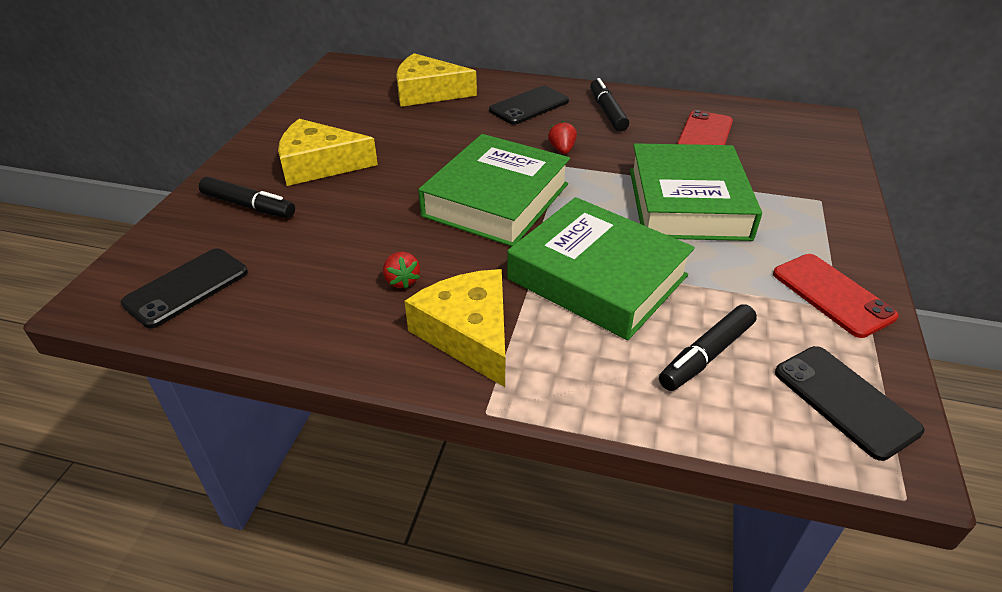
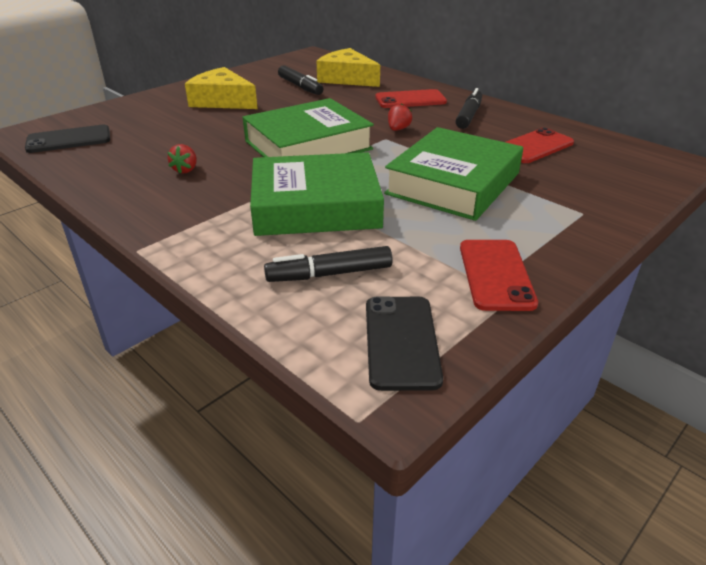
camera: 30 degrees right, 5 degrees down
black marker [199,177,295,218] -> black marker moved to [278,65,323,95]
yellow cheese [404,269,505,387] -> none
black phone [489,86,569,124] -> red phone [376,89,447,108]
green book [507,197,695,340] -> green book turned 75 degrees counterclockwise [250,152,384,236]

